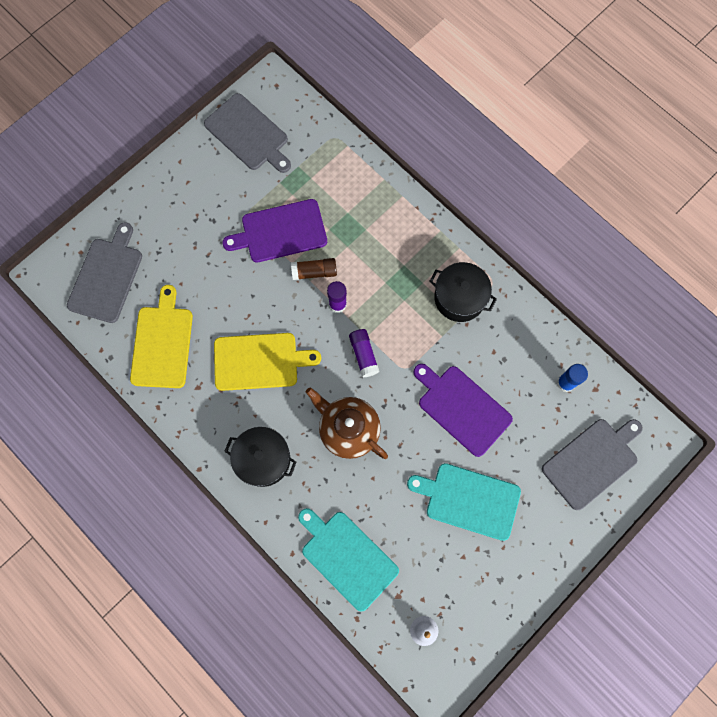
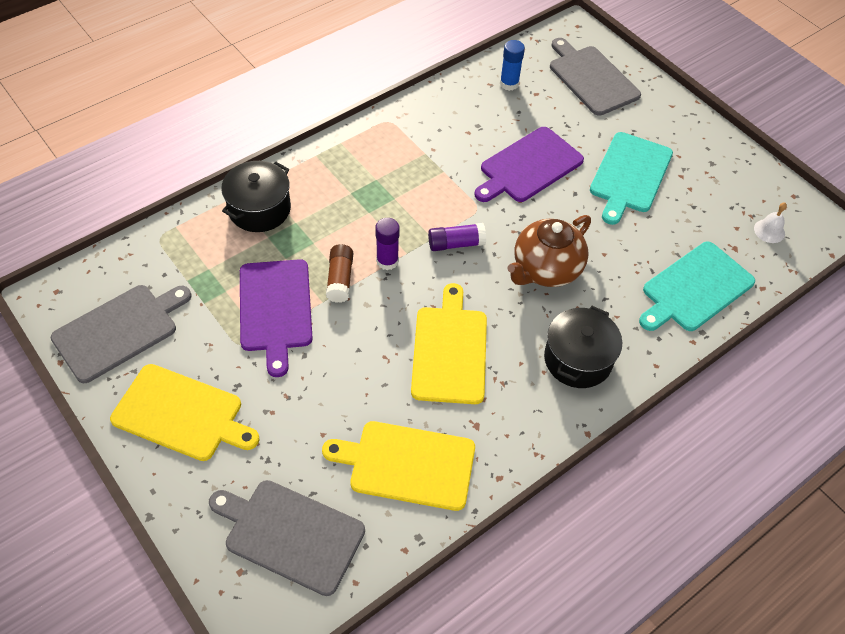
camera: 85 degrees left, 20 degrees down
black pot [429,262,497,322] -> black pot moved to [221,161,291,232]
none -> yellow cutting board [110,364,260,461]

